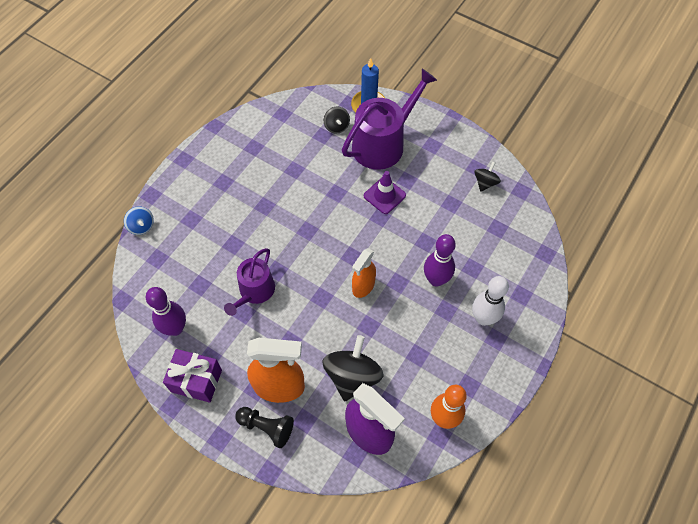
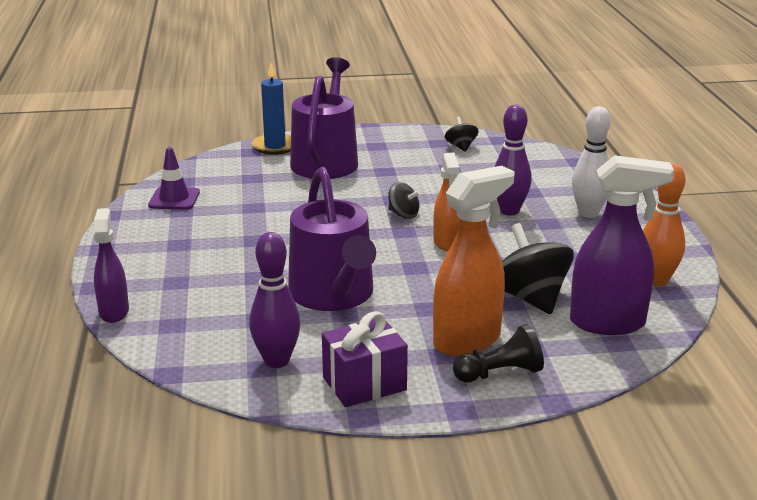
camera: 40 degrees left, 35 degrees down
blue spinning top [124,206,154,235] -> purple spray bottle [94,208,129,323]
purple watering can [224,248,275,316] -> purple watering can [288,167,376,311], size x1.61
black spinning top [324,107,350,134] -> black spinning top moved to [388,182,420,219]
purple traffic cone [364,171,406,214] -> purple traffic cone moved to [148,147,200,210]

